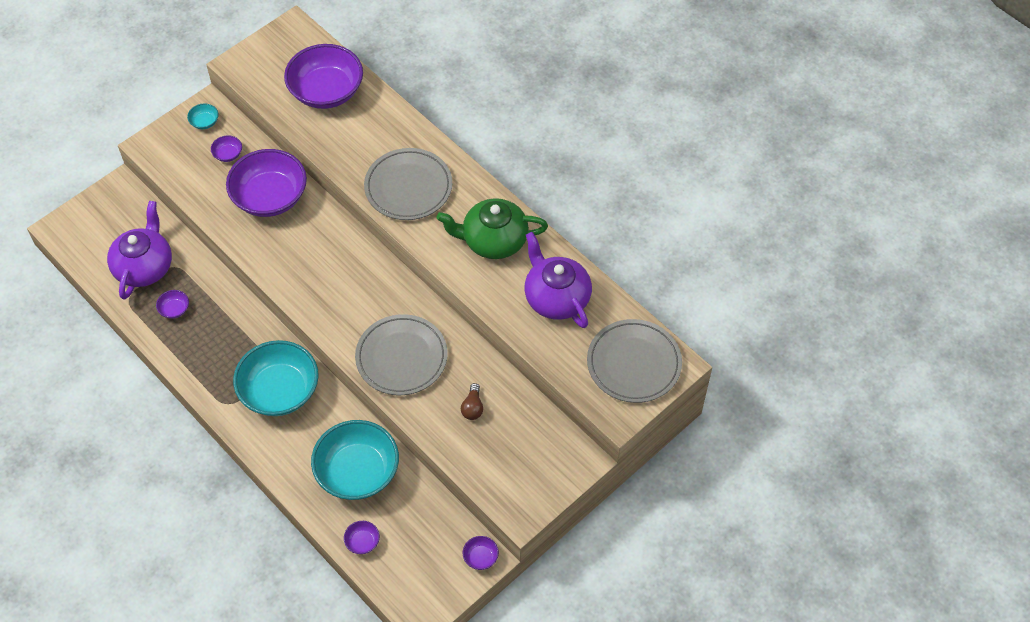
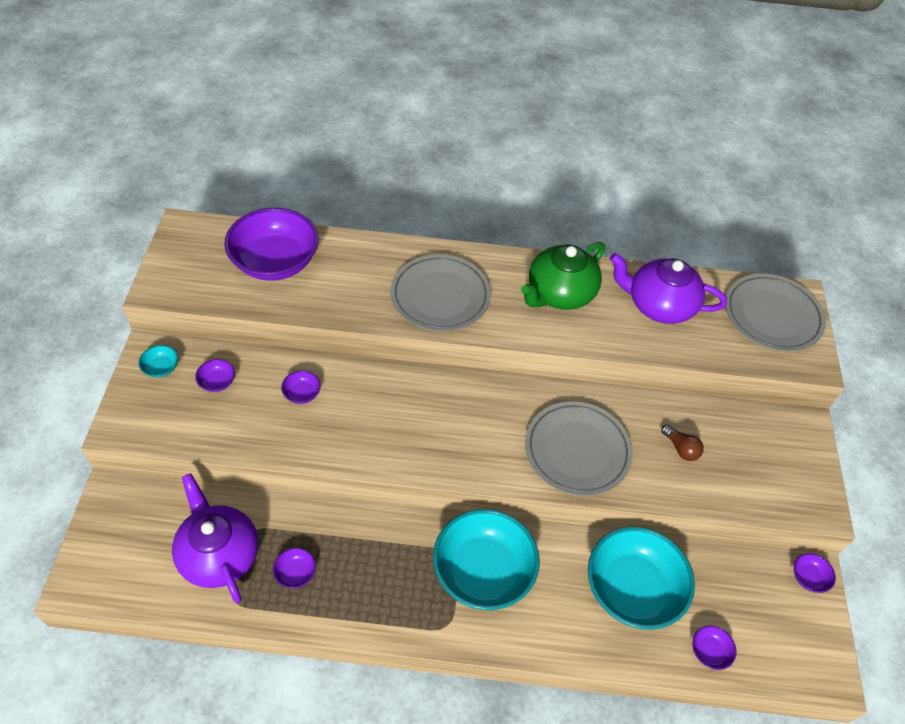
camera: 45 degrees left, 5 degrees down
purple bowl [226,149,307,217] -> purple bowl [281,370,321,404], size x0.40

